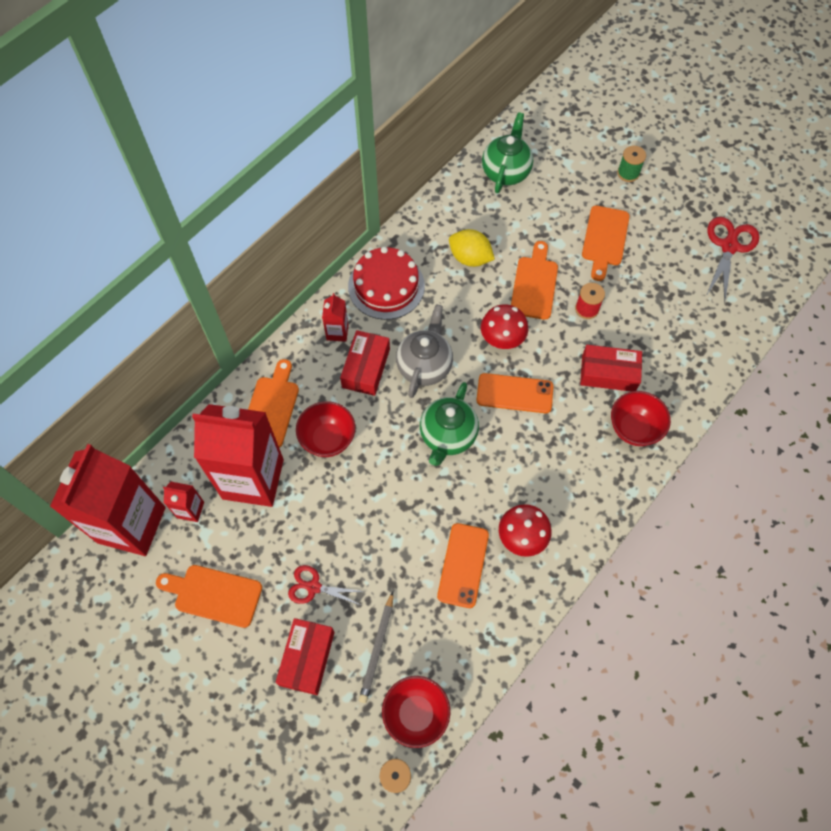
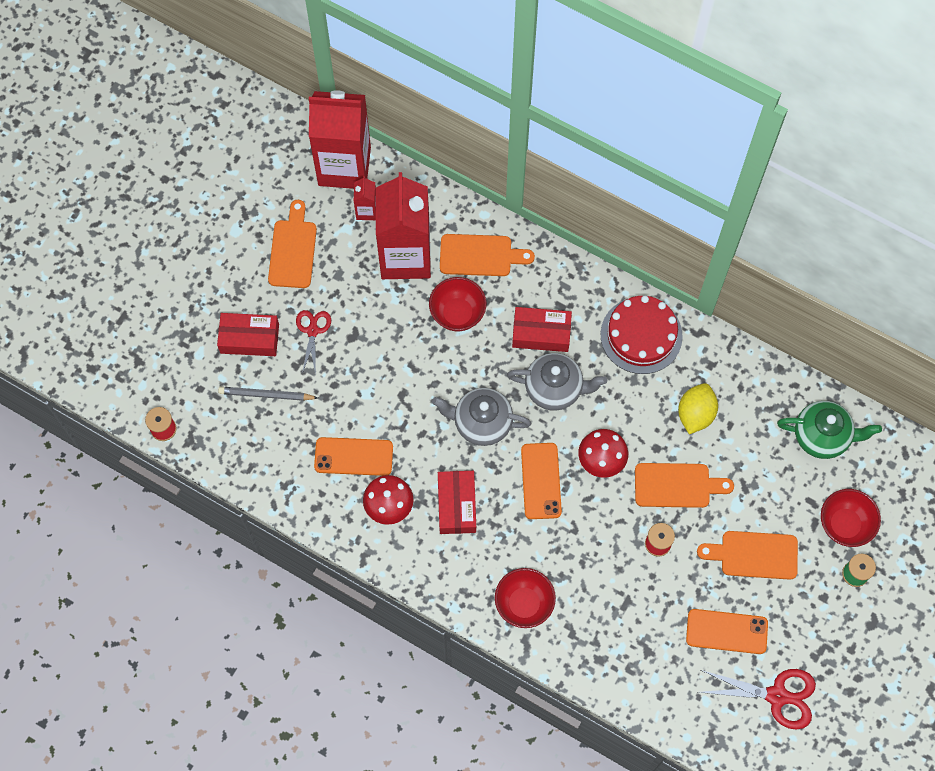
camera: 80 degrees right, 5 degrees up
red carton [322,293,348,342] -> none
red bowl [382,676,450,748] -> red bowl moved to [821,489,881,547]
green teapot [420,382,479,466] -> grey teapot [432,388,531,446]
red box [580,345,642,391] -> red box moved to [438,471,476,534]
none -> orange phone [686,609,768,654]

